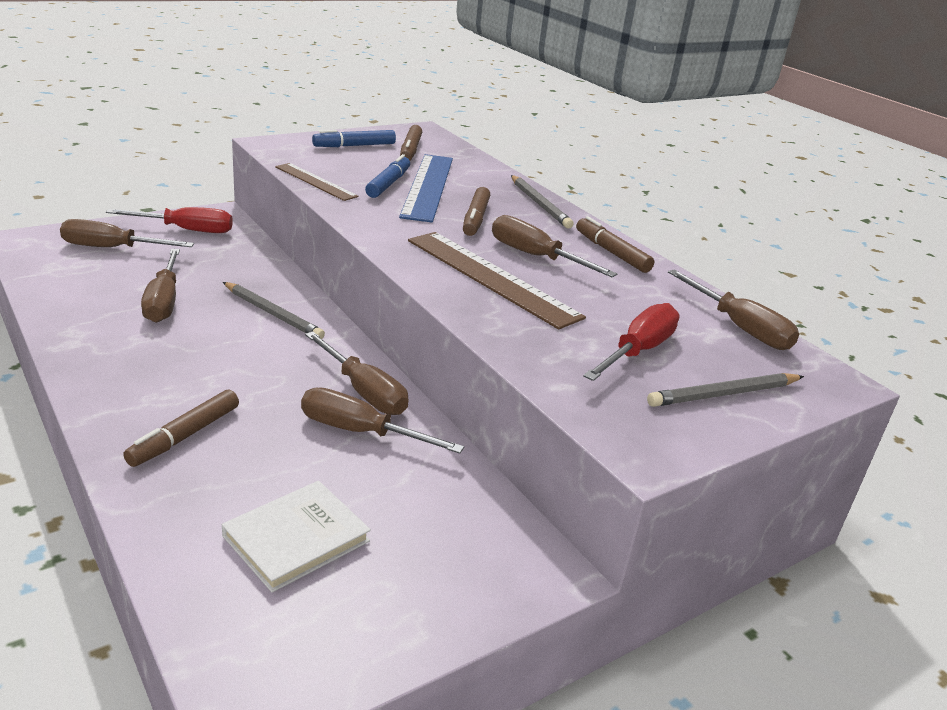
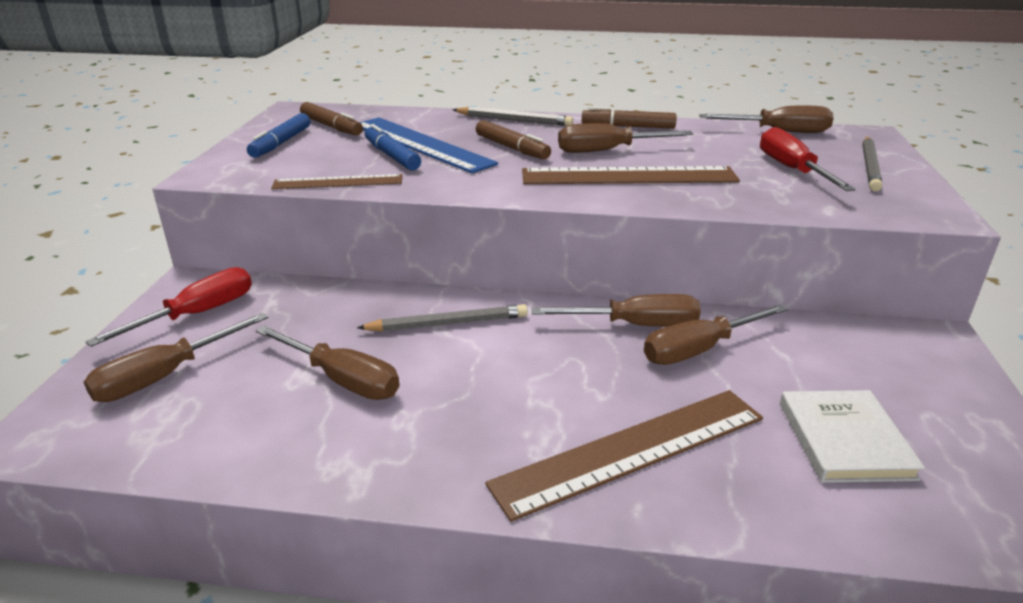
camera: 45 degrees left, 0 degrees up
brown marker [123,390,239,467] -> brown ruler [485,390,763,522]

